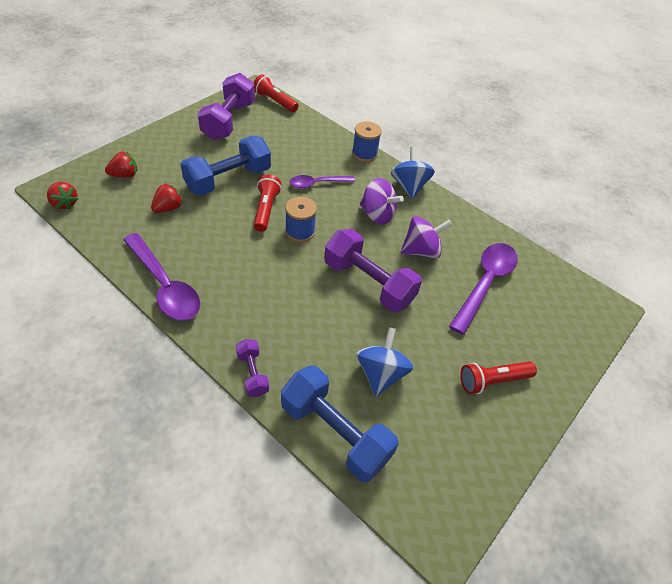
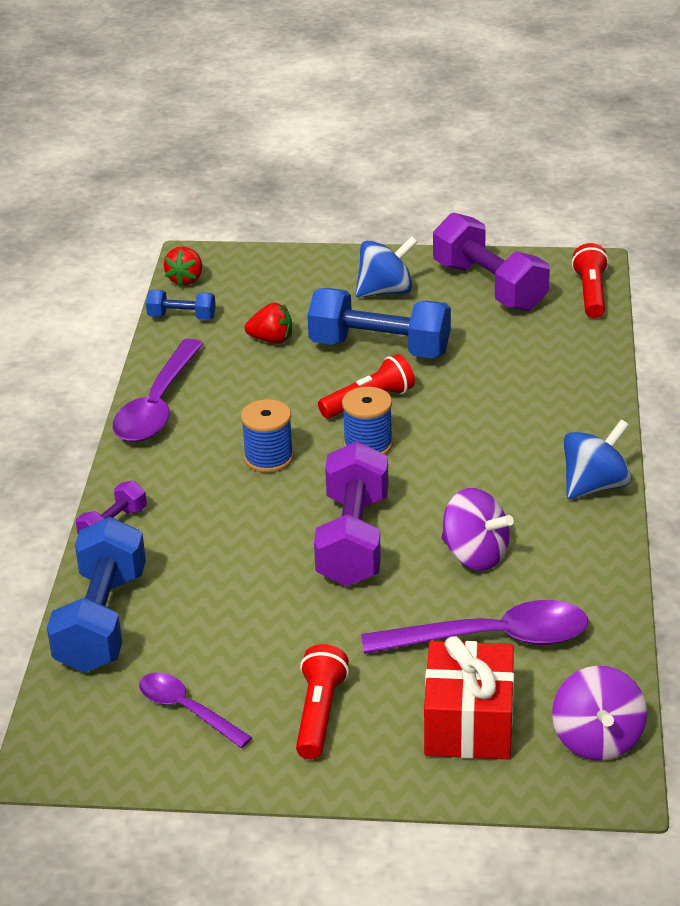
camera: 60 degrees right, 15 degrees down
red strawberry [105,152,137,178] -> none
purple dumbbell [197,73,255,140] -> purple dumbbell turned 75 degrees clockwise [433,212,550,311]
purple spoon [290,175,355,188] -> purple spoon moved to [139,673,252,748]
blue spool [352,121,382,162] -> blue spool moved to [241,399,294,473]
blue spinning top [356,327,413,396] -> blue spinning top moved to [355,236,418,298]
purple spinning top [360,178,404,225] -> purple spinning top moved to [552,666,647,761]
red flashlight [460,361,537,394] -> red flashlight turned 60 degrees clockwise [296,644,349,759]
none -> blue dumbbell [146,290,216,320]
none -> red gift [424,636,514,759]

